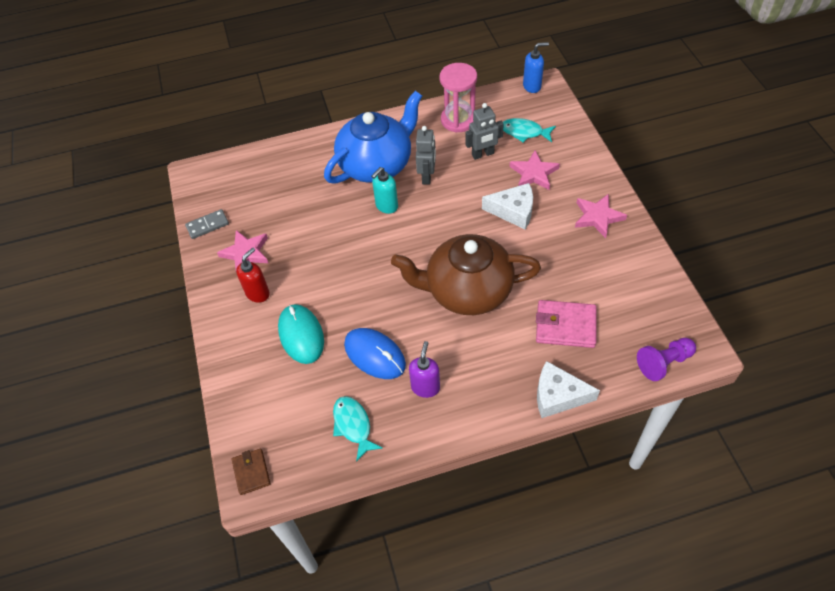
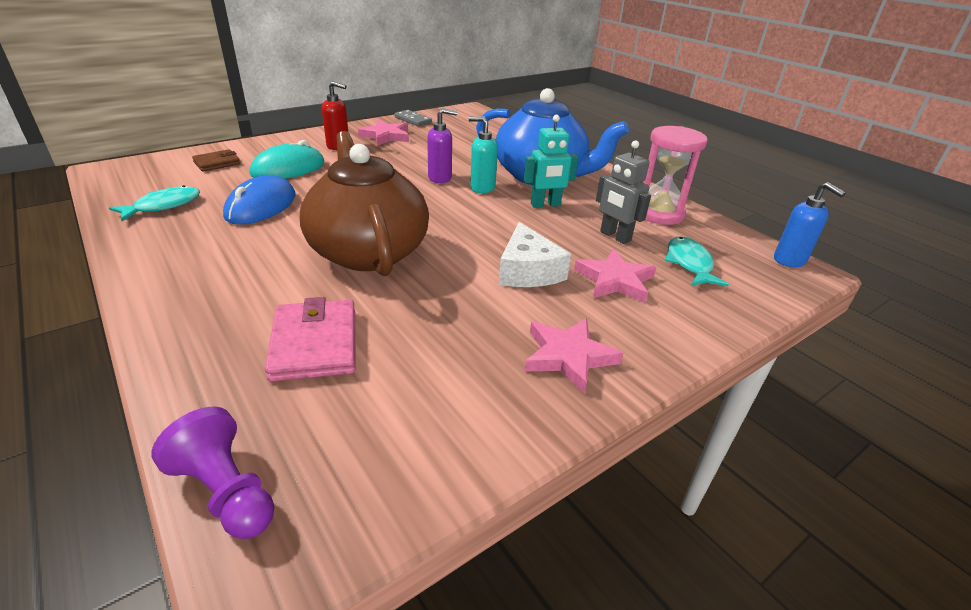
camera: 65 degrees right, 20 degrees down
brown wallet [232,448,271,495] -> brown wallet moved to [192,149,240,172]
purple soap dispenser [409,341,440,398] -> purple soap dispenser moved to [427,108,457,183]
grey robot [416,126,436,185] -> turquoise robot [524,115,578,208]
white cheese [537,361,600,418] -> none

